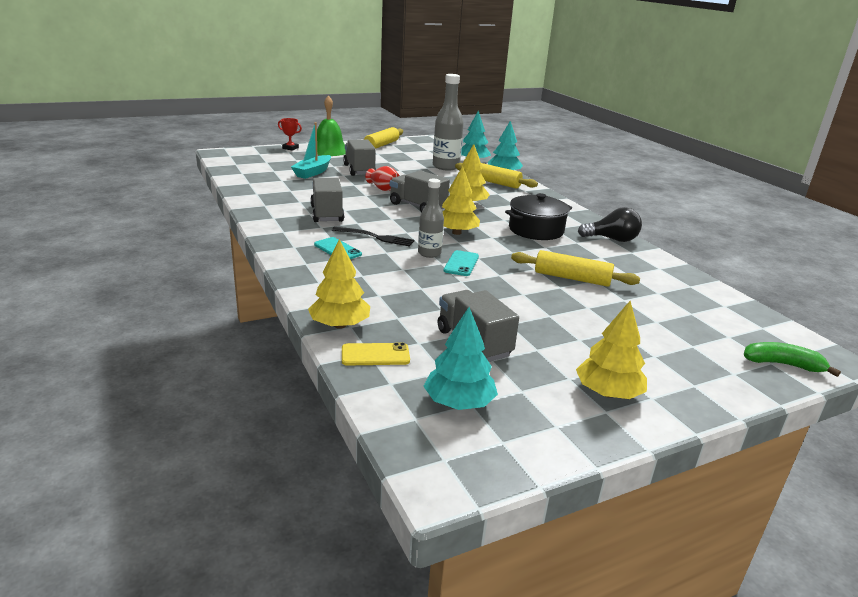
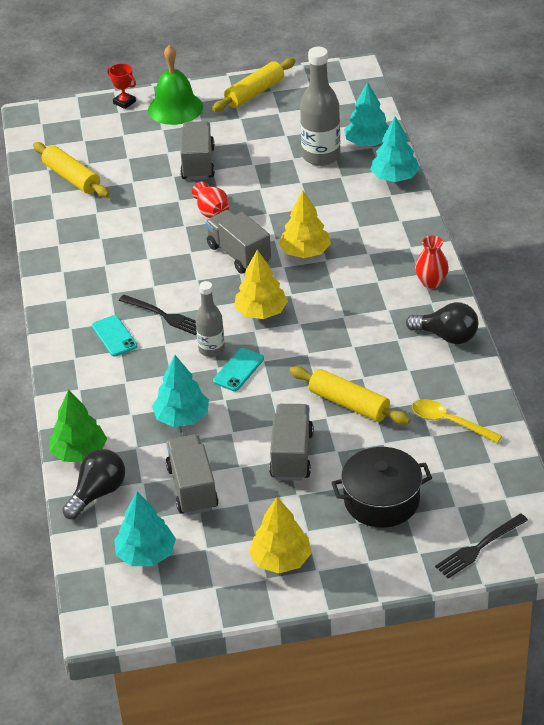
camera: 20 degrees right, 15 degrees up
turquoise boat [291,122,331,179] -> none
yellow tree [308,239,370,329] -> green tree [50,390,107,462]
grey truck [310,178,344,222] -> grey truck moved to [269,404,313,481]
yellow phone [342,342,410,366] -> black light bulb [62,449,125,519]
yellow rolling pin [455,163,538,189] -> yellow rolling pin moved to [33,142,110,198]
black pot [505,193,572,240] -> black pot moved to [331,447,432,528]
green banana [744,342,841,377] -> black fork [435,513,528,578]
none -> turquoise tree [152,355,209,427]
none -> yellow spoon [412,399,502,443]
none -> red vase [415,236,449,289]

